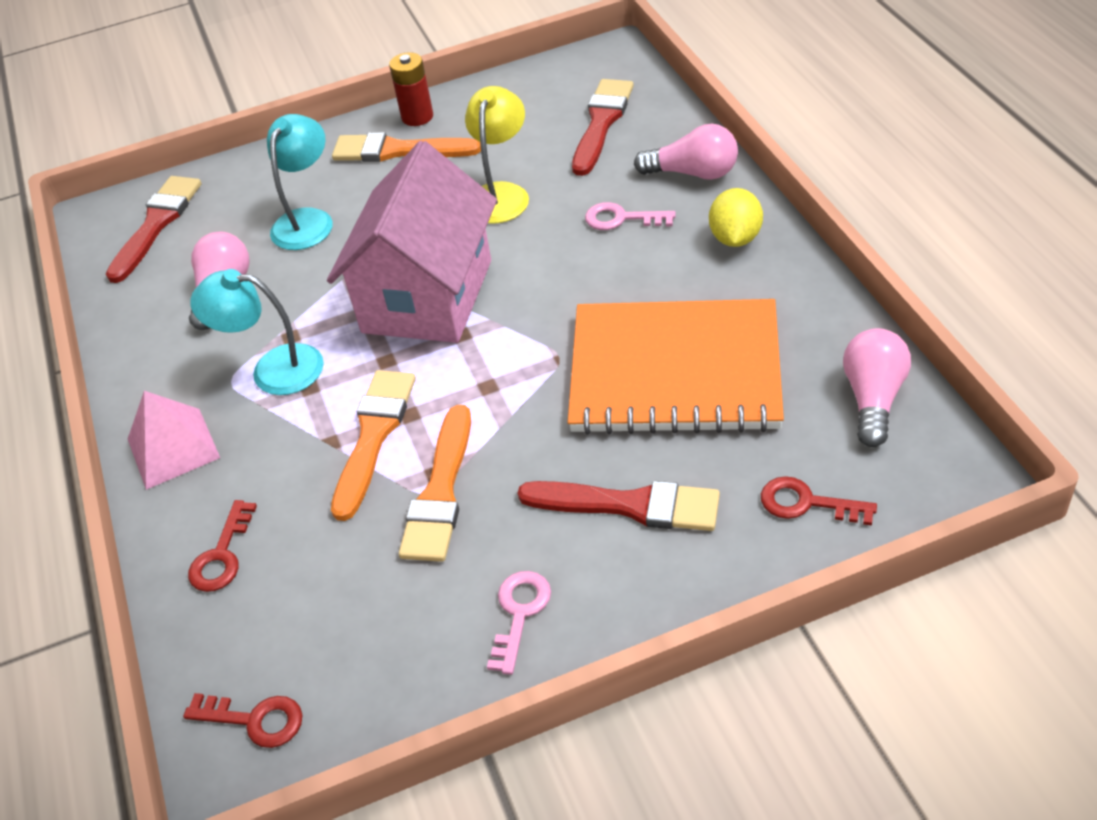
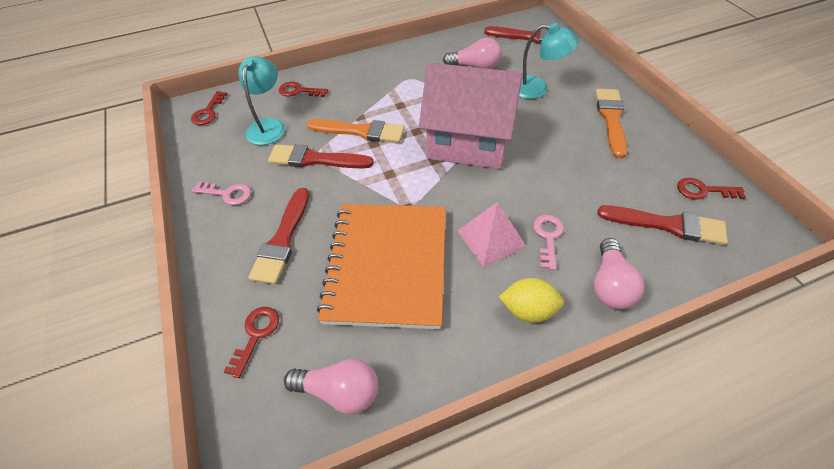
camera: 85 degrees right, 5 degrees up
pink pyramid [128,391,220,490] -> pink pyramid moved to [457,202,527,267]
turquoise lamp [190,269,324,395] -> turquoise lamp moved to [239,56,285,145]
red battery [389,52,433,126] -> none
orange brush [399,405,471,562] -> red brush [268,144,374,168]
yellow lamp [465,86,529,224] -> none
none -> red key [677,178,746,200]

